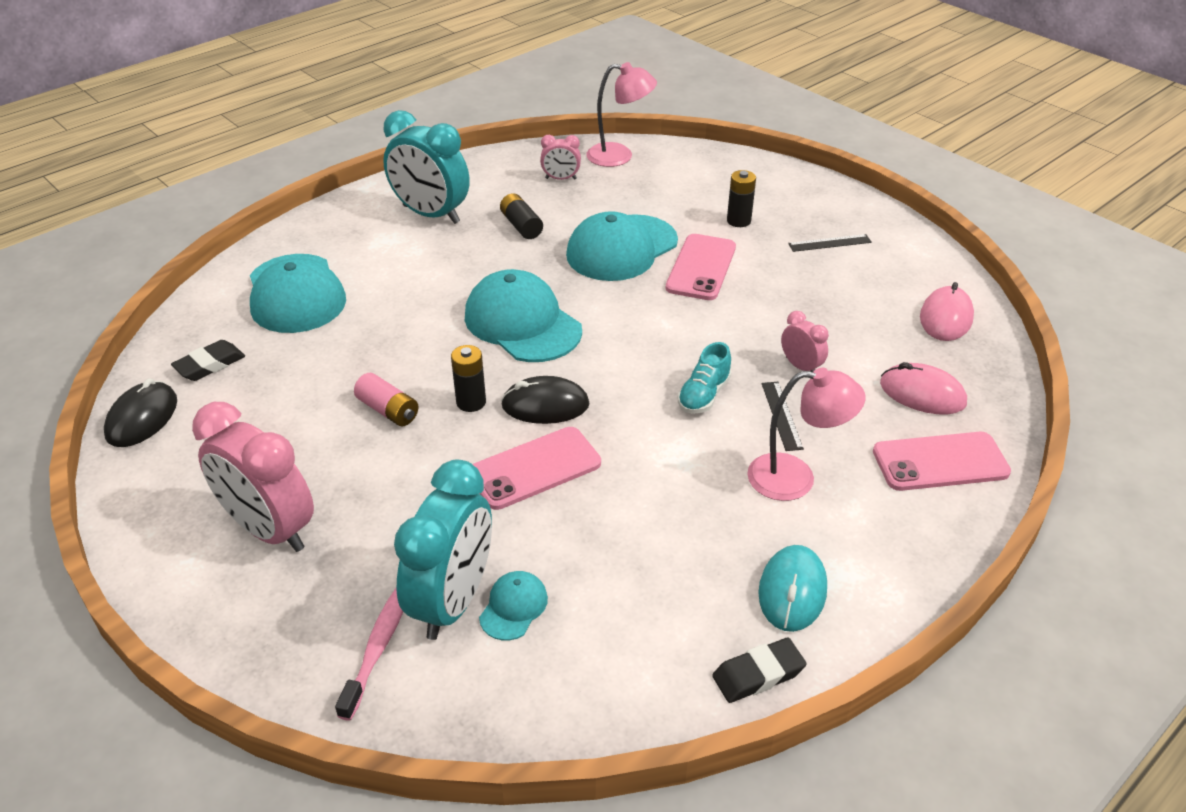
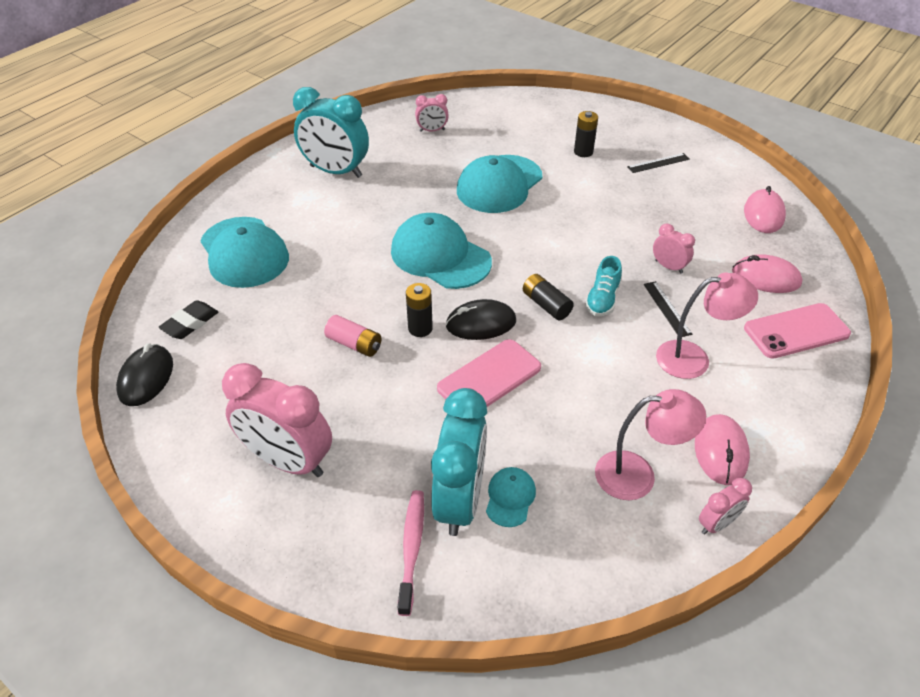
camera: 10 degrees left, 5 degrees up
black battery [500,193,543,239] -> black battery moved to [523,274,574,320]
pink lamp [586,62,657,167] -> pink lamp moved to [595,389,706,500]
pink phone [666,234,736,300] -> none
black eraser [712,638,807,703] -> pink clock [699,478,752,535]
turquoise mouse [758,545,827,632] -> pink mouse [695,414,750,485]

